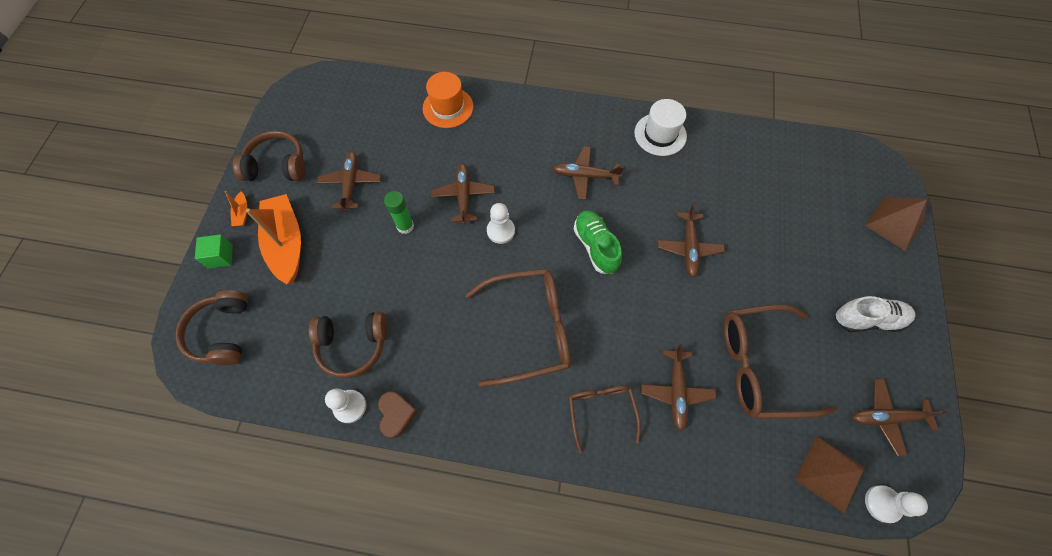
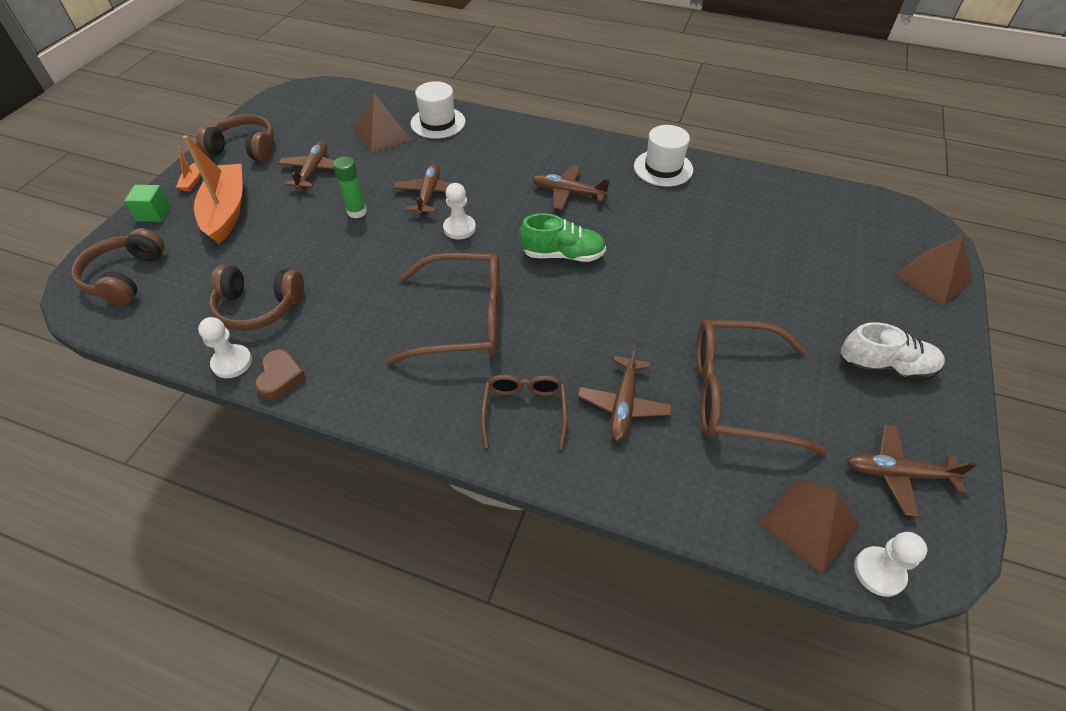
camera: 10 degrees right, 15 degrees down
orange hat [423,72,473,128] -> white hat [410,81,465,139]
green shoe [574,210,622,274] -> green shoe turned 105 degrees clockwise [519,213,606,262]
brown plane [658,204,725,277] -> none
none -> brown pyramid [355,93,411,153]

